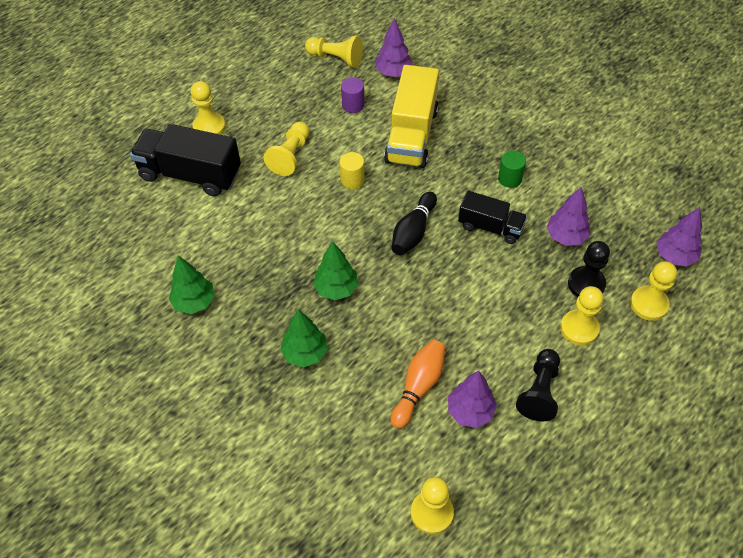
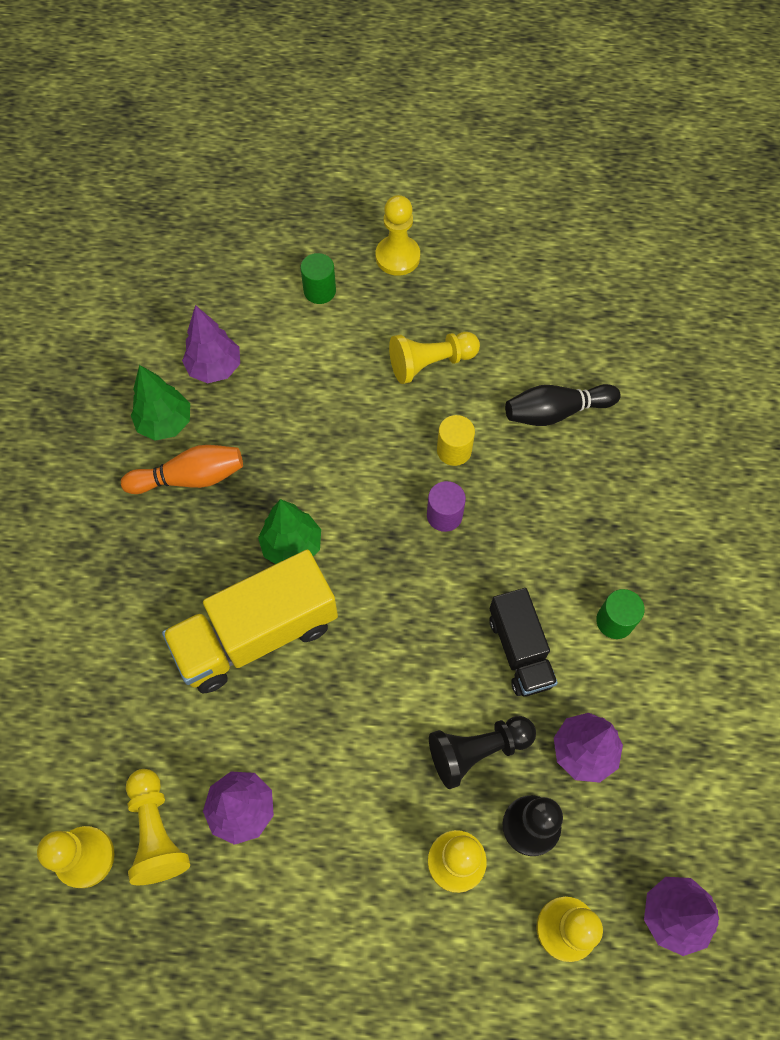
camera: 50 degrees right, 10 degrees up
black truck [130,124,241,197] -> green cylinder [300,253,336,304]
green tree [280,309,328,368] -> none
yellow pawn [305,36,363,68] -> yellow pawn moved to [126,769,190,885]
purple cylinder [341,77,365,113] -> purple cylinder moved to [427,481,466,532]
purple tree [375,18,413,77] -> purple tree moved to [182,305,240,383]
yellow truck [384,65,439,168] -> yellow truck moved to [162,549,338,693]
orange bowling pin [391,340,445,429] -> orange bowling pin moved to [121,445,243,494]
black bowling pin [392,192,437,256] -> black bowling pin moved to [505,384,621,426]
black pawn [516,349,560,421] -> black pawn moved to [429,716,536,789]

